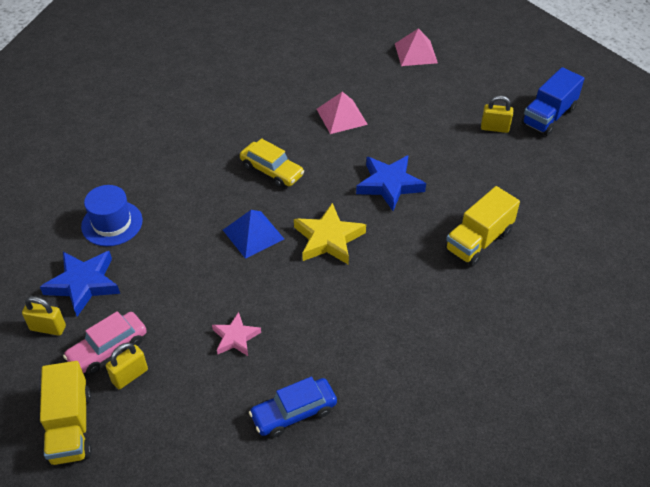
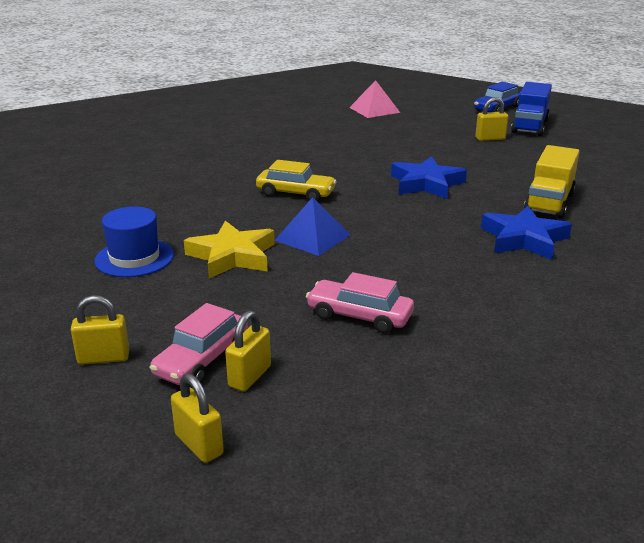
camera: 20 degrees left, 20 degrees down
blue star [40,251,120,317] -> blue star moved to [481,206,572,260]
yellow truck [40,361,92,465] -> yellow padlock [171,373,224,463]
pink star [212,312,261,356] -> pink car [306,272,414,334]
blue car [249,377,337,438] -> blue car moved to [474,81,521,112]
yellow star [294,203,366,265] -> yellow star moved to [184,221,275,278]
pink pyramid [316,92,368,134] -> none

